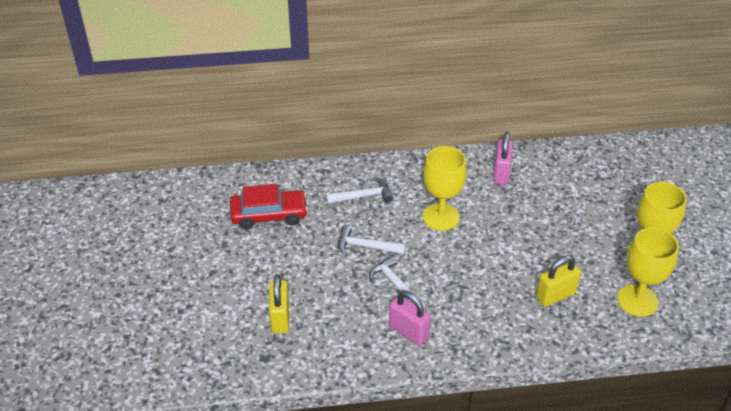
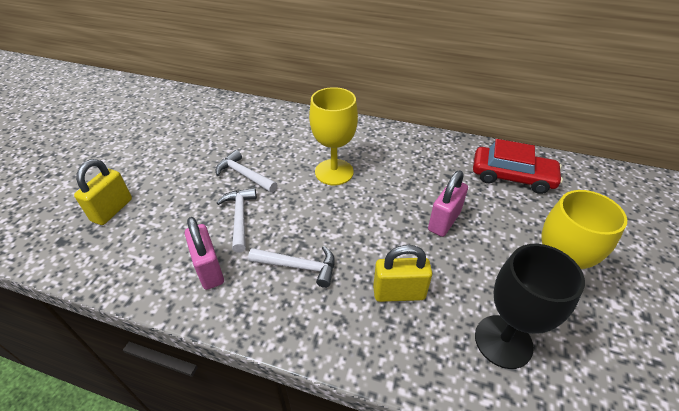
camera: 25 degrees right, 0 degrees up
red car [230,184,308,229] -> red car moved to [473,139,563,194]
white hammer [326,177,393,204] -> white hammer moved to [248,246,335,288]
pink padlock [493,132,513,185] -> pink padlock moved to [428,170,468,237]
yellow goblet [617,228,679,317] -> black goblet [475,244,585,369]

